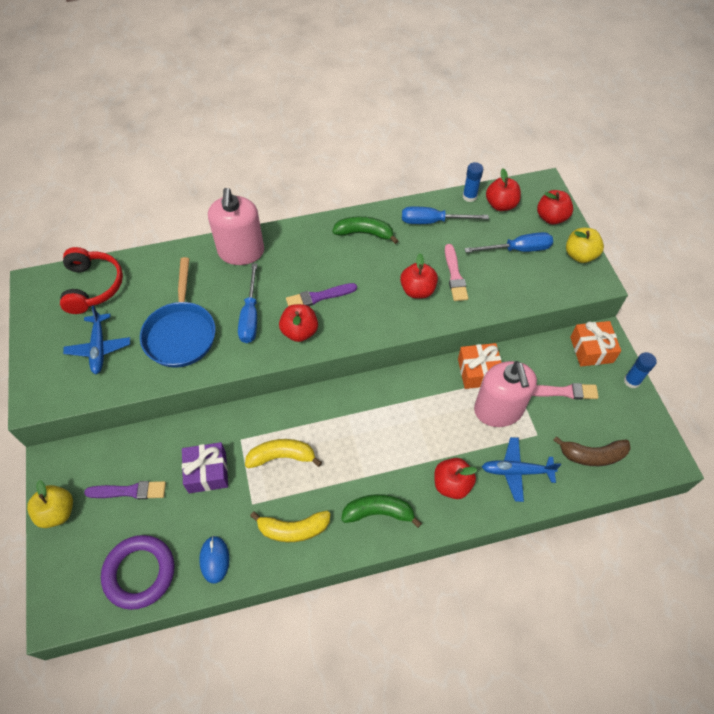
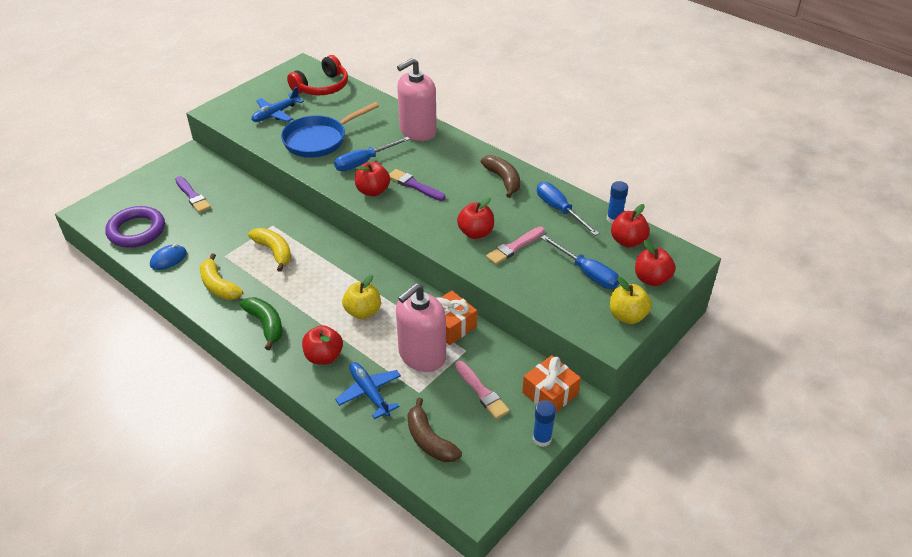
camera: 55 degrees right, 15 degrees down
yellow apple [27,480,73,528] -> yellow apple moved to [342,274,381,319]
purple gift [182,442,228,493] -> none
green banana [332,216,399,244] -> brown banana [481,155,520,198]

